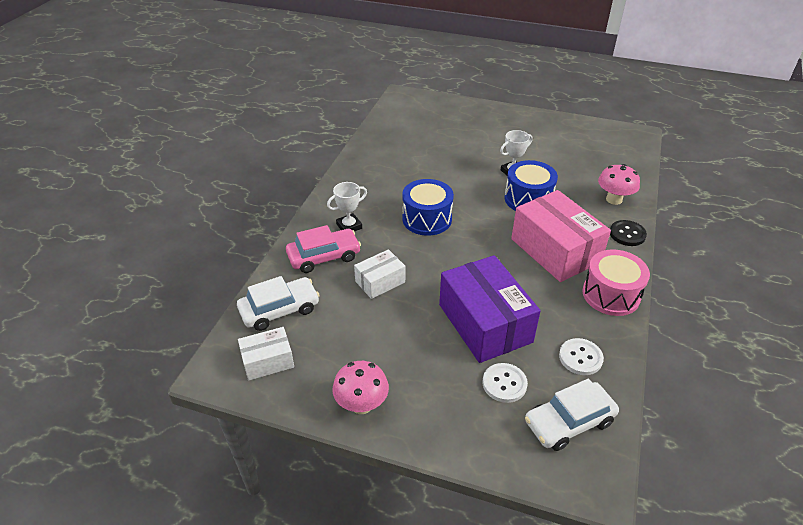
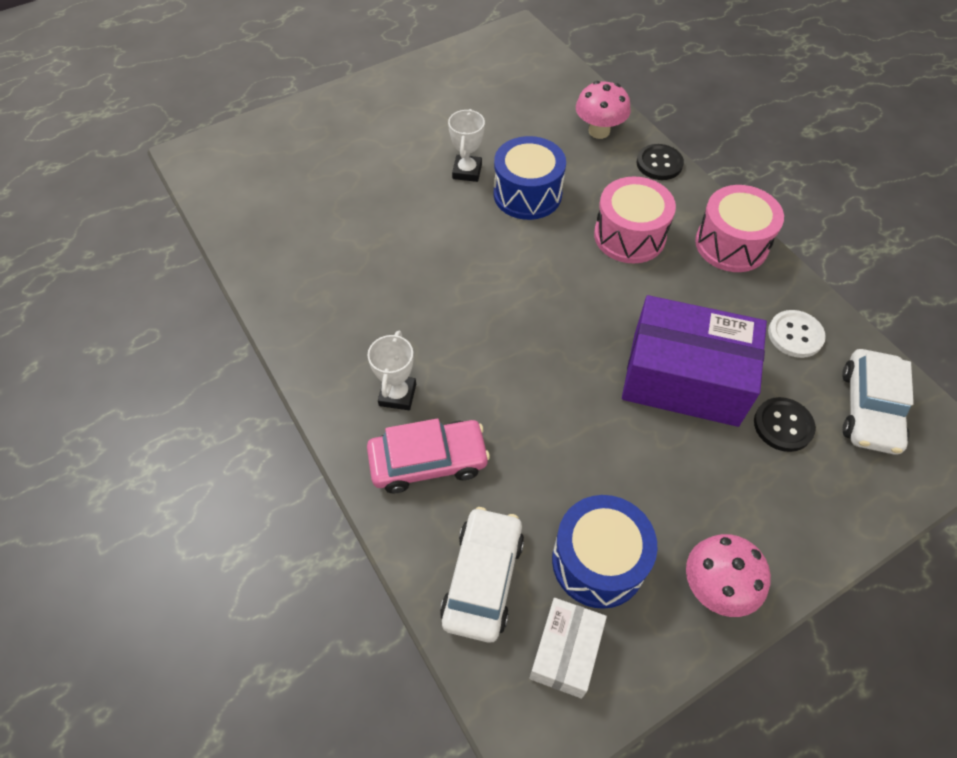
camera: 50 degrees left, 15 degrees up
pink car [286,225,361,273] -> pink car turned 60 degrees clockwise [367,418,490,493]
white box [354,249,405,299] -> none
blue drum [402,179,454,236] -> blue drum moved to [552,495,658,609]
white button [483,363,528,403] -> black button [754,397,816,452]
pink box [511,190,611,282] -> pink drum [594,176,676,263]

